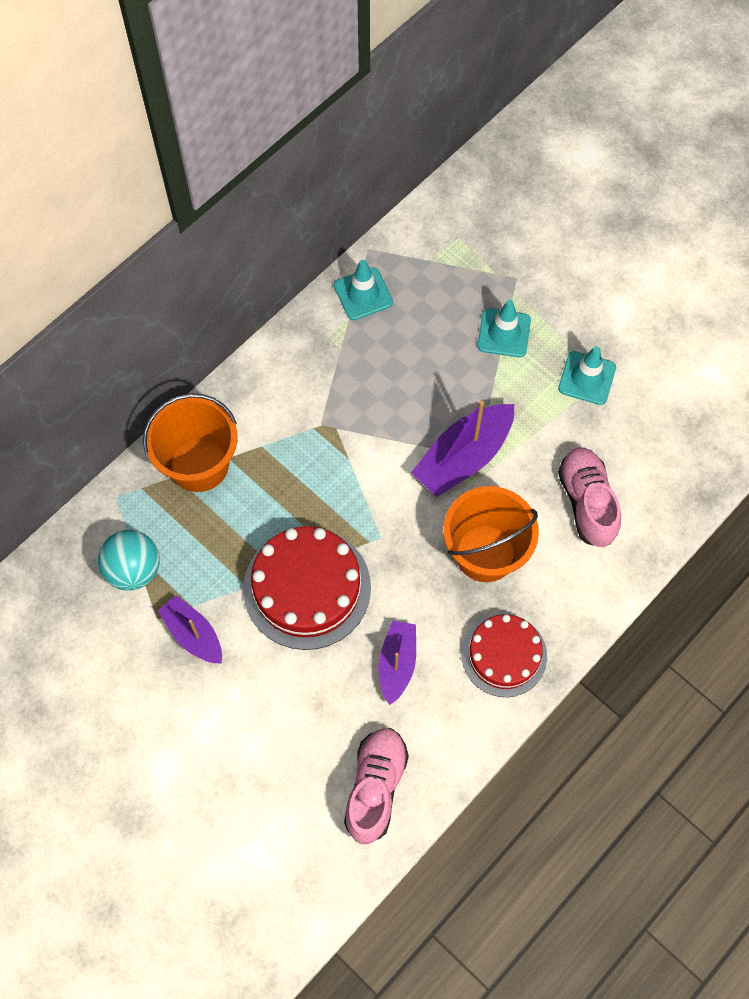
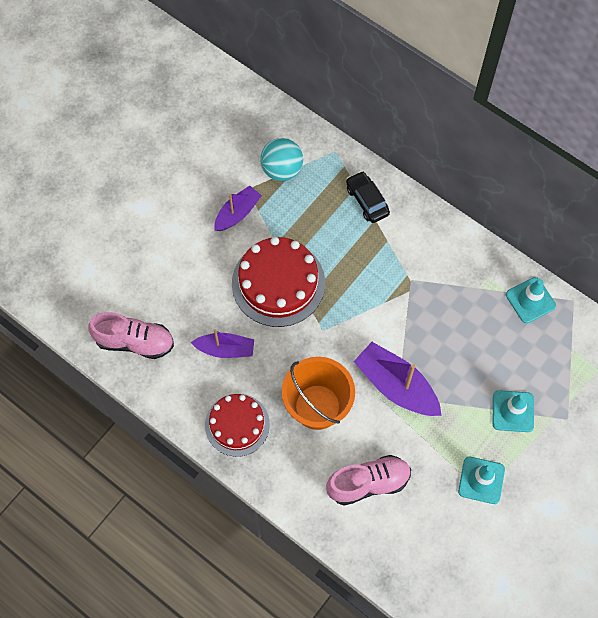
camera: 85 degrees right, 0 degrees up
orange bucket [143,394,238,492] -> black car [346,171,390,223]

